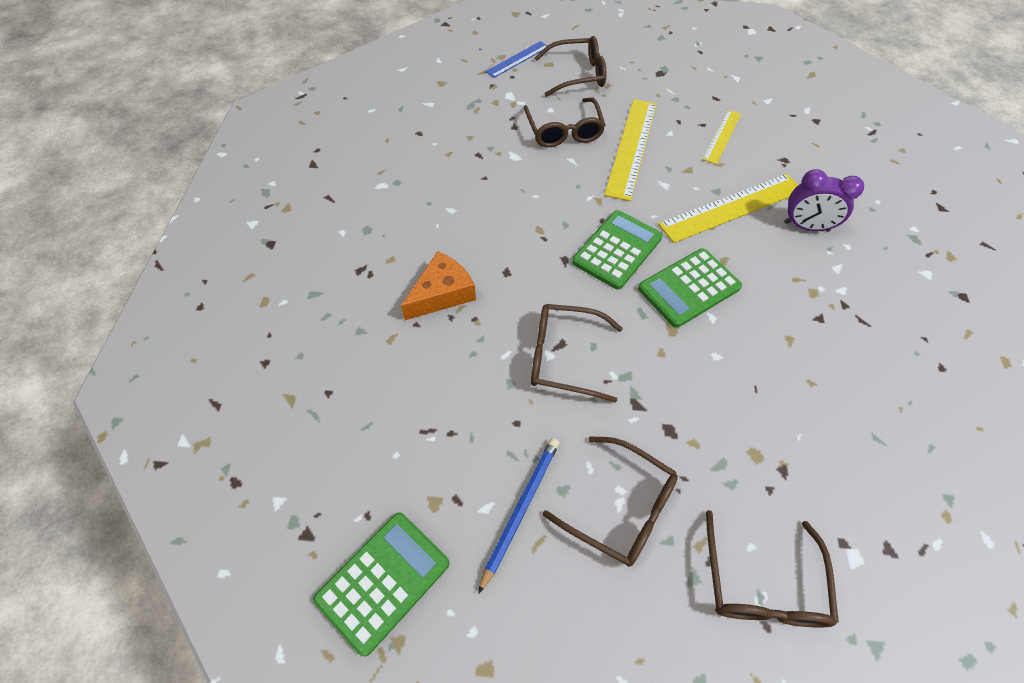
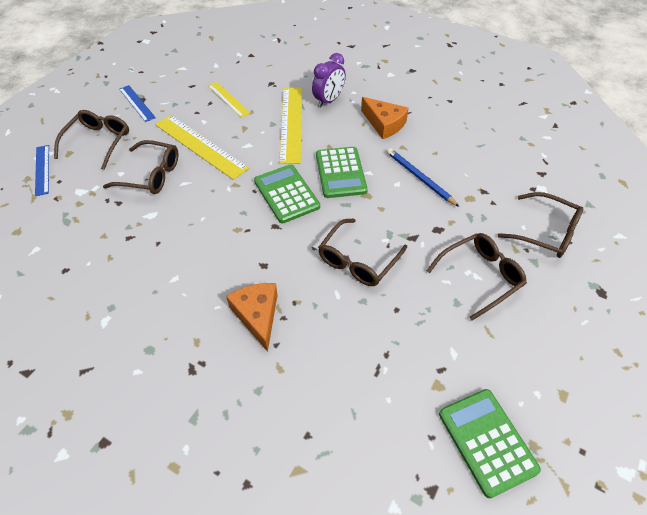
camera: 65 degrees left, 5 degrees down
blue pencil [478,438,559,594] -> blue pencil moved to [387,148,459,207]
none -> blue ruler [119,85,156,122]
none -> orange cheese [361,97,409,139]

